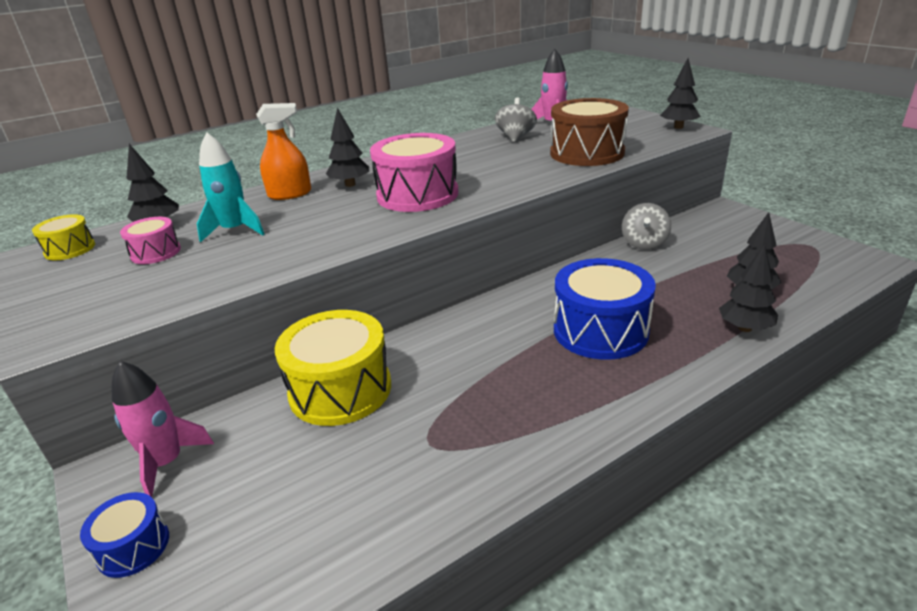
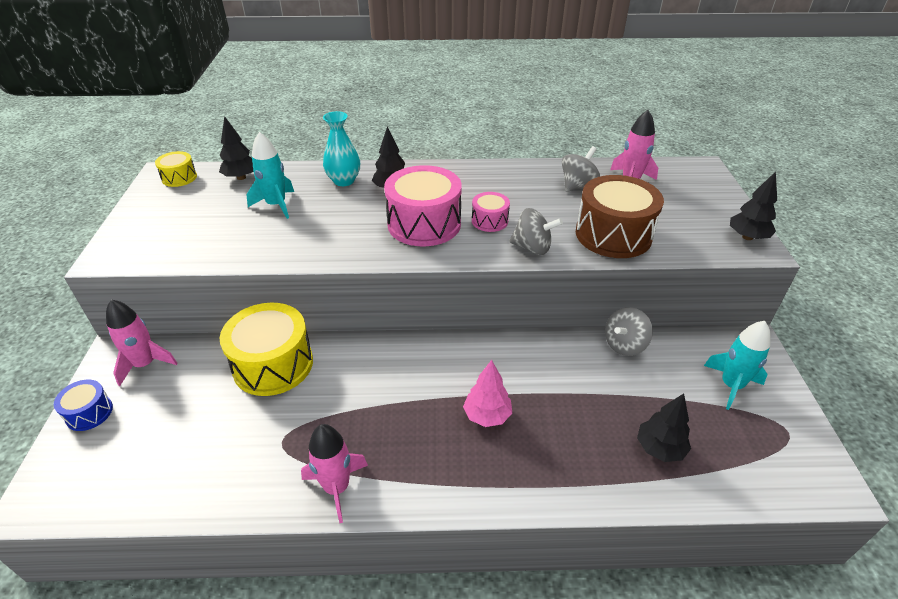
camera: 30 degrees right, 10 degrees up
pink drum [120,217,181,264] -> pink drum moved to [472,192,510,232]
orange spray bottle [256,103,311,200] -> turquoise vase [323,111,360,186]
blue drum [554,258,656,360] -> pink tree [463,360,512,427]
black tree [719,245,778,332] -> none
none -> pink rocket [301,424,368,523]
none -> grey spinning top [509,208,563,255]
none -> turquoise rocket [704,321,771,410]

